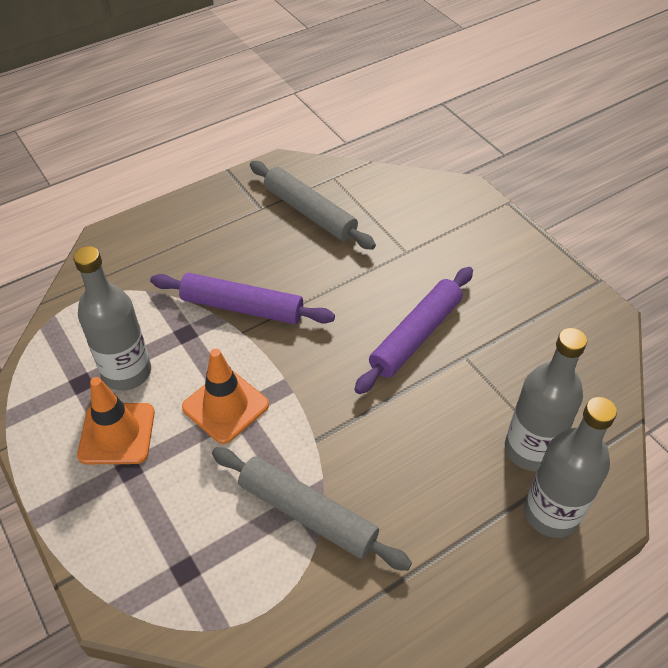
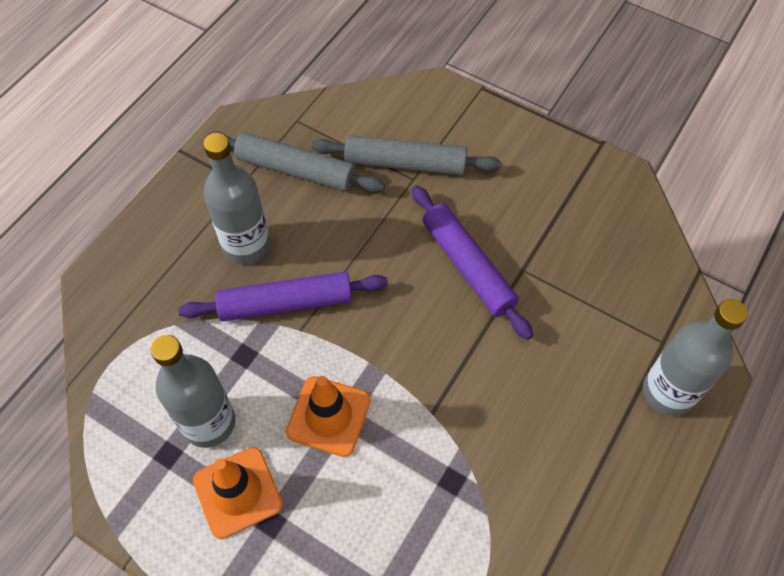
camera: 25 degrees left, 10 degrees up
grey rolling pin [212,447,412,571] -> grey rolling pin moved to [312,135,501,175]
purple rolling pin [354,267,473,394] -> purple rolling pin turned 45 degrees counterclockwise [412,185,533,340]
grey bottle [505,328,587,471] -> grey bottle moved to [203,133,270,265]

